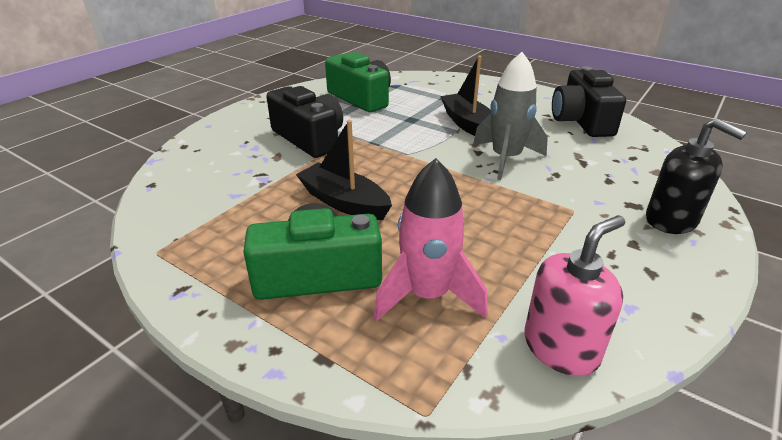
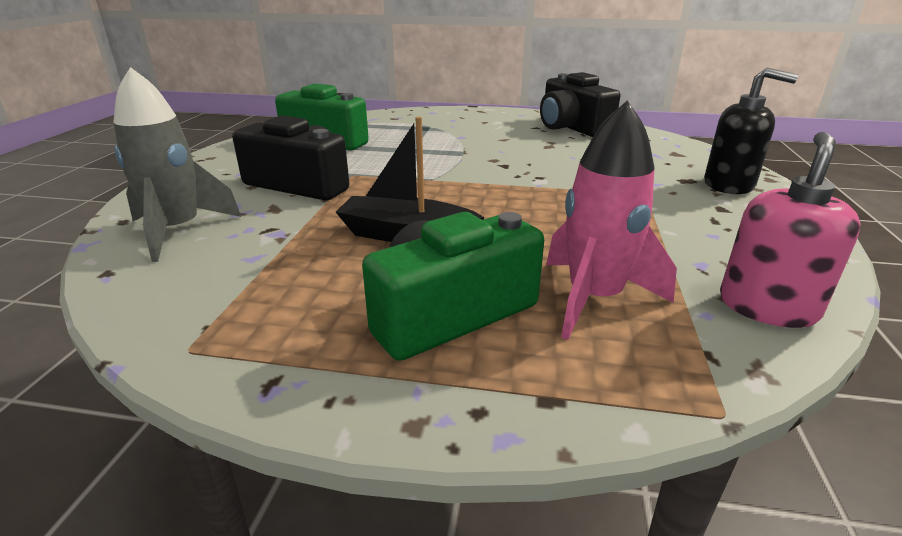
camera: 25 degrees left, 5 degrees down
black boat [440,56,491,136] -> none
grey rocket [473,52,548,180] -> grey rocket moved to [114,67,241,262]

